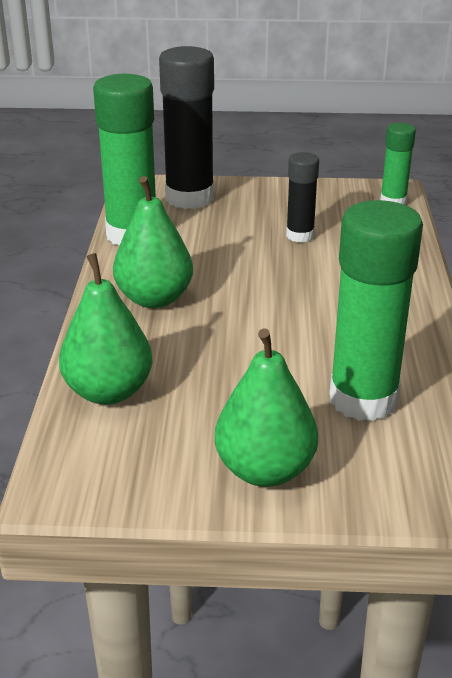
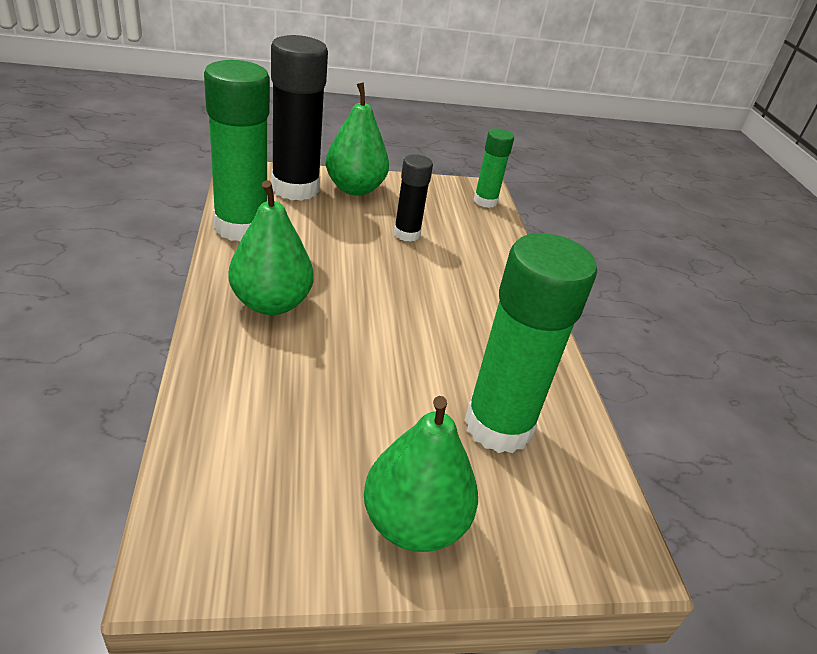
camera: 15 degrees left, 5 degrees up
green pear [59,253,153,405] -> green pear moved to [326,82,389,196]

